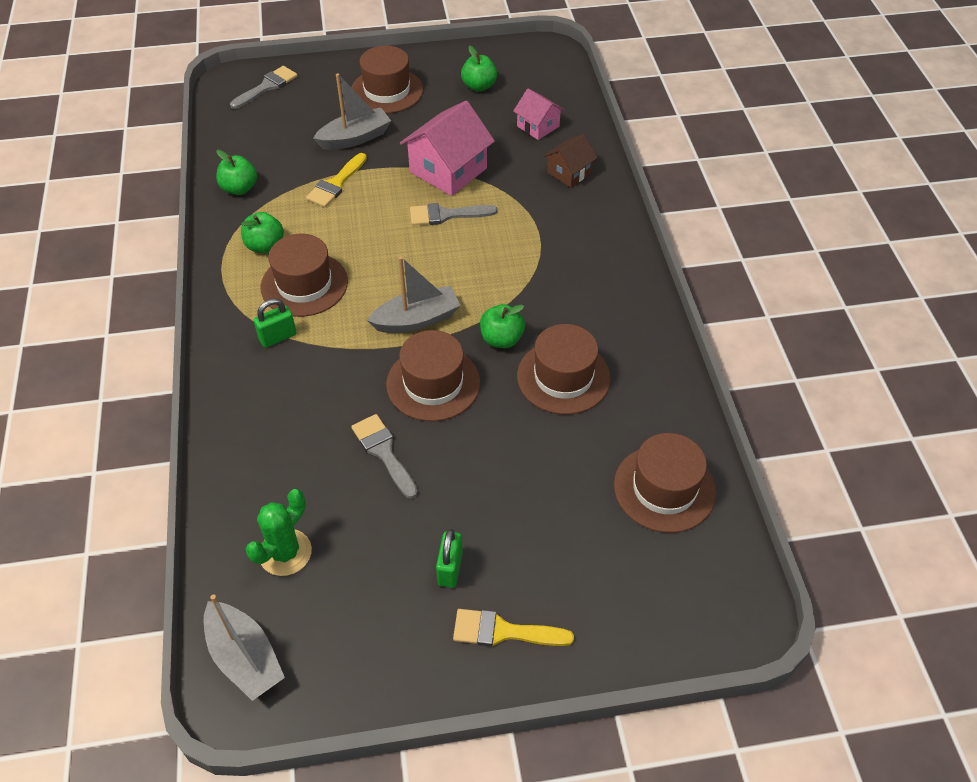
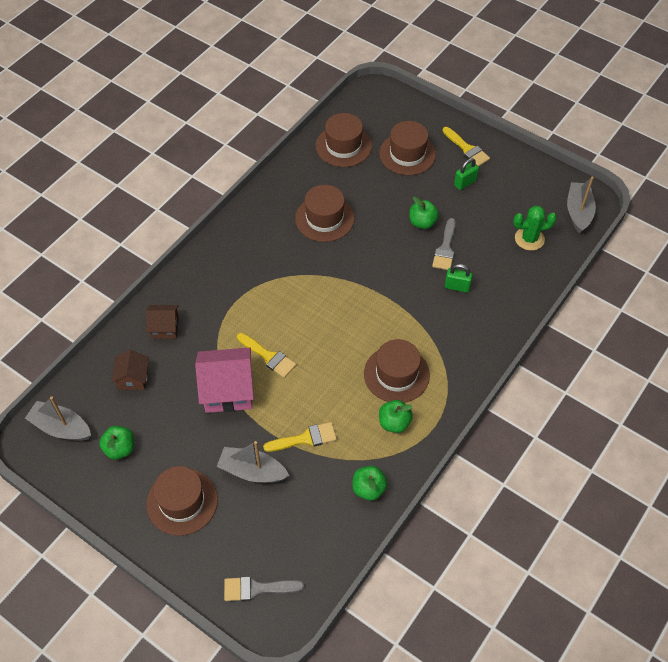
camera: 135 degrees left, 5 degrees up
green padlock [253,299,297,348] -> green padlock moved to [445,264,473,293]
grey boat [367,256,461,333] -> grey boat moved to [25,396,91,441]
brown hat [386,330,480,421] -> brown hat moved to [379,121,436,175]
grey brush [410,203,497,226] -> yellow brush [237,333,296,378]
green apple [480,304,525,348] -> green apple moved to [409,197,439,229]
pink house [513,88,565,140] -> brown house [111,349,149,390]

